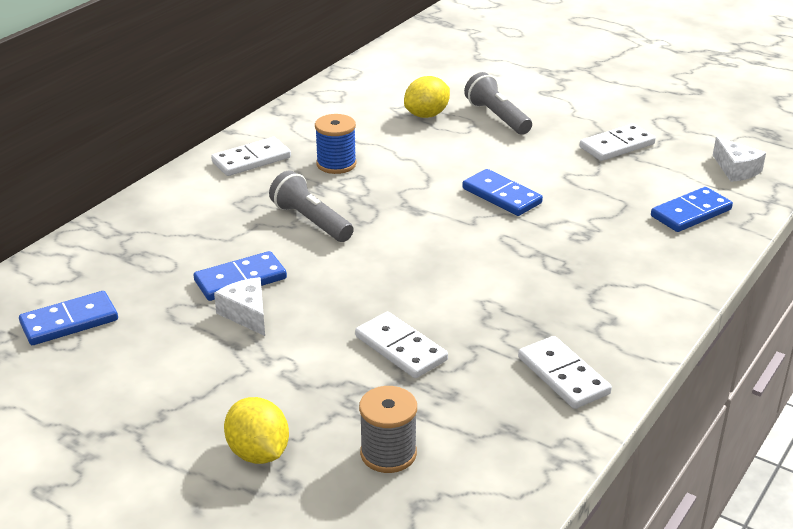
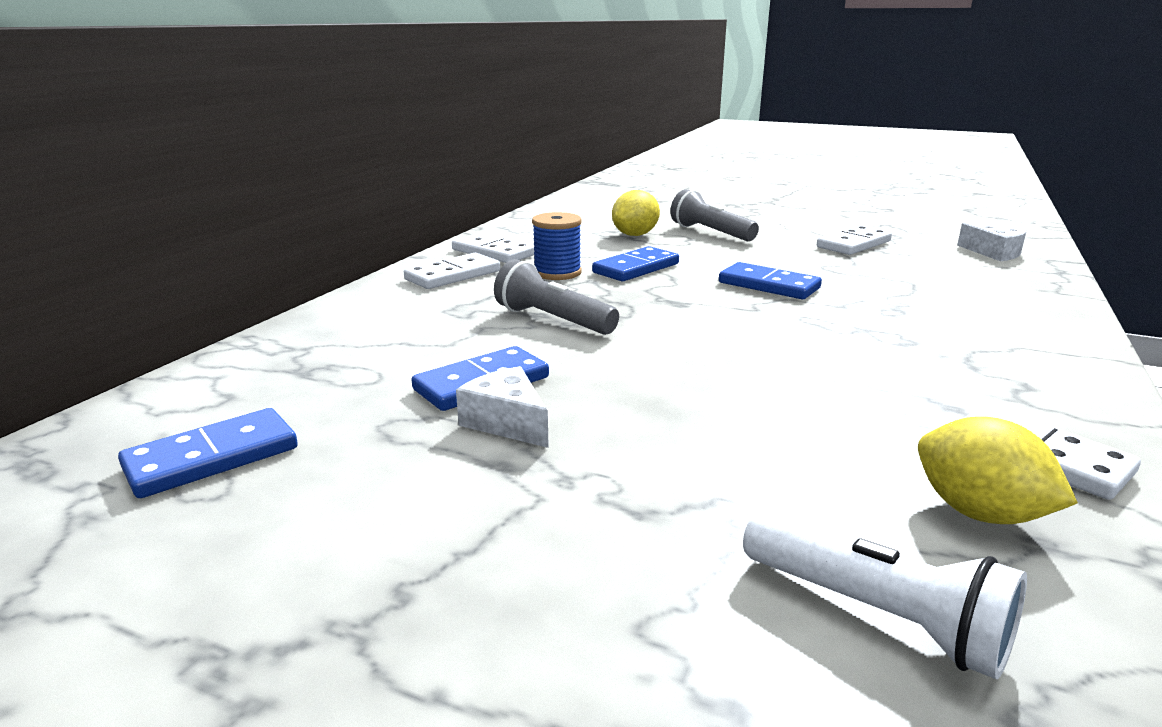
camera: 10 degrees left, 10 degrees down
yellow lemon [224,397,289,464] -> yellow lemon moved to [918,416,1078,524]
white domino [355,312,448,378] -> white domino moved to [452,233,534,263]
grey spool [359,386,417,473] -> white flashlight [743,510,1027,680]
blue domino [651,187,733,232] -> blue domino moved to [592,246,679,281]

